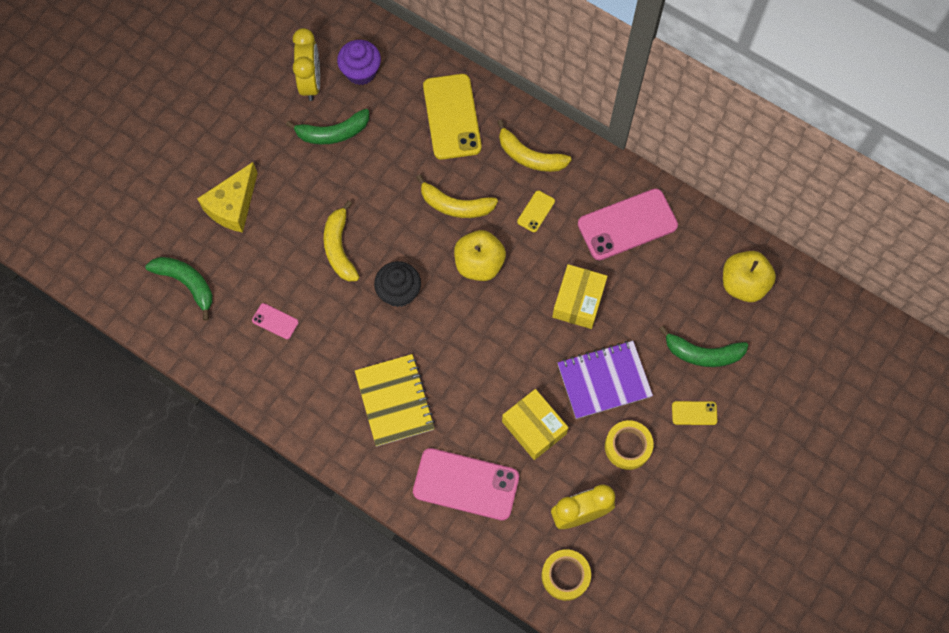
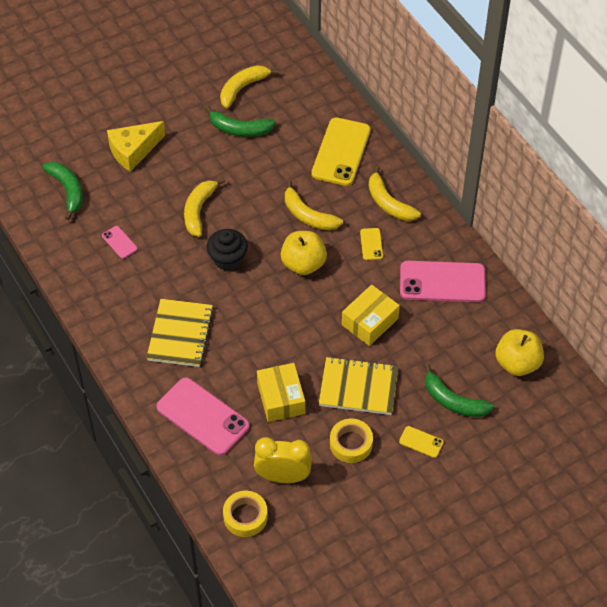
camera: 25 degrees right, 15 degrees down
yellow clock [293,28,320,101] -> yellow banana [220,65,279,108]
purple cupcake [337,40,381,85] -> none
yellow phone [517,191,555,232] -> yellow phone turned 60 degrees counterclockwise [360,228,383,260]
purple notebook [558,341,653,419] -> yellow notebook [319,356,398,415]

